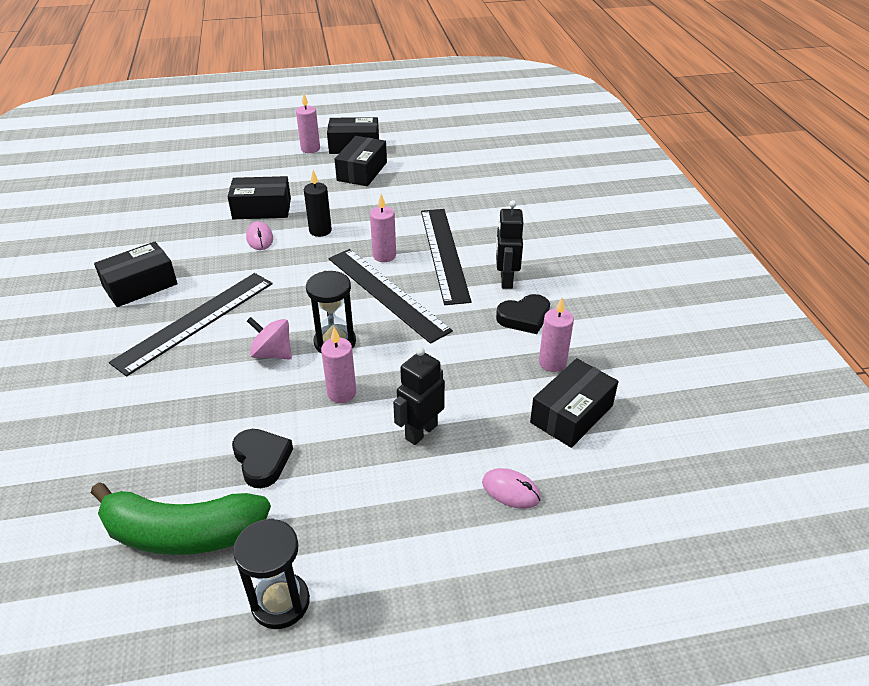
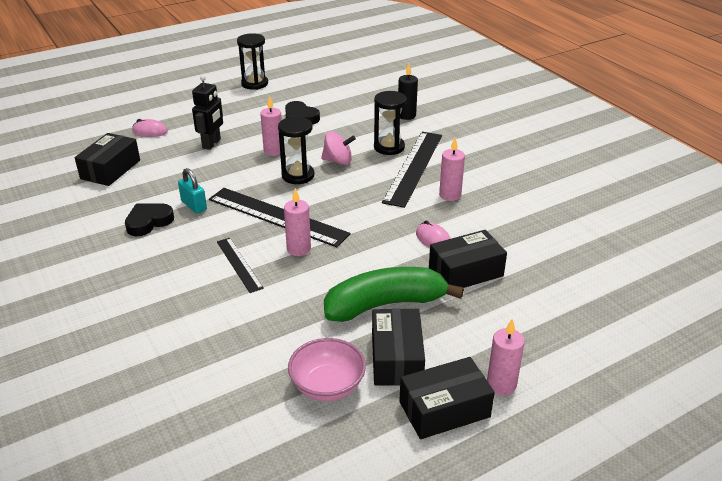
camera: 160 degrees right, 5 degrees down
green banana [91,482,271,555] -> green banana moved to [324,267,464,322]
black box [94,242,178,307] -> none
black candle [304,170,332,237] -> black candle moved to [398,64,418,120]
black ruler [421,209,472,305] -> black ruler [217,238,264,293], size x0.54
black robot [496,200,523,289] -> none
pink candle [539,298,574,372] -> pink candle moved to [439,138,465,201]
none -> turquoise padlock [178,168,207,214]
none -> pink bowl [288,338,366,401]
none -> black hourglass [374,91,407,155]

